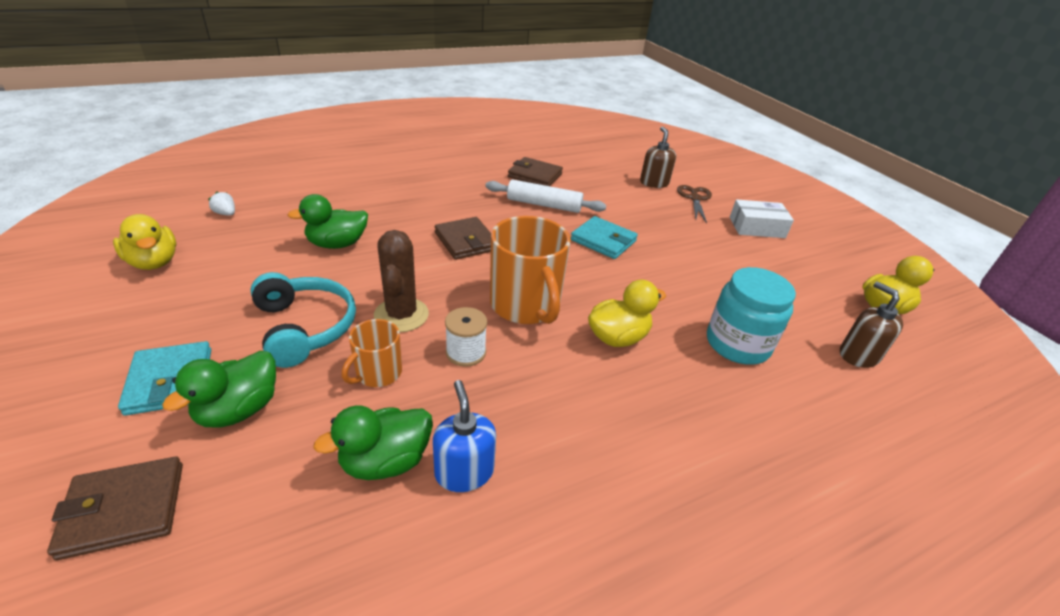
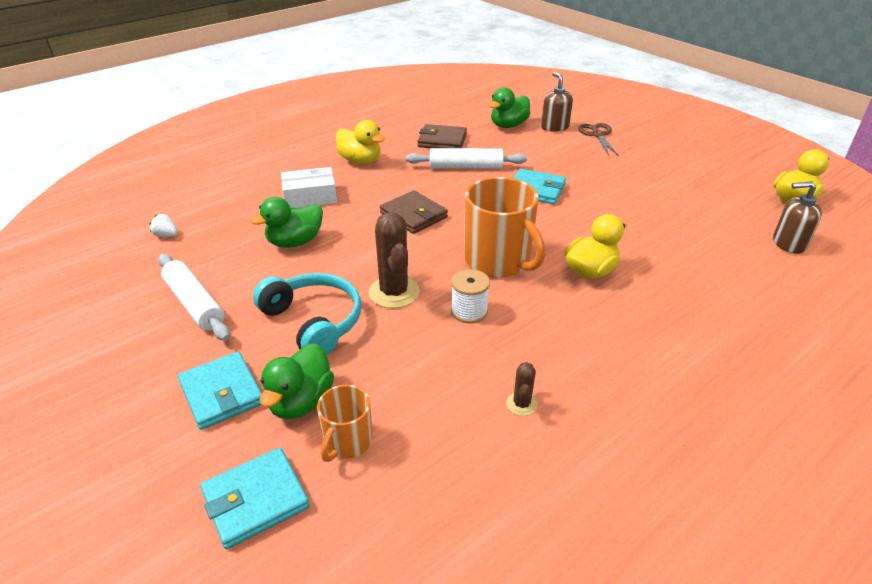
camera: 10 degrees left, 0 degrees up
brown wallet [47,456,183,560] -> turquoise wallet [200,447,310,549]
yellow duck [113,214,176,270] -> yellow duck moved to [336,120,385,164]
green duck [313,405,433,480] -> green duck moved to [489,87,530,128]
orange mug [342,319,402,387] -> orange mug moved to [317,385,373,462]
blue soap dispenser [433,380,496,492] -> brown cactus [506,362,538,416]
turquoise jar [707,267,796,365] -> none
white box [730,199,794,238] -> white box moved to [281,167,337,208]
brown soap dispenser [840,281,903,368] -> brown soap dispenser turned 45 degrees counterclockwise [773,181,822,254]
none -> white rolling pin [158,254,230,341]

